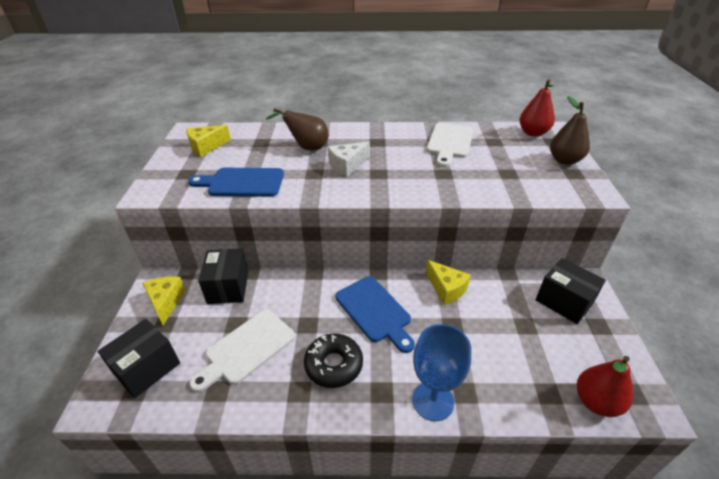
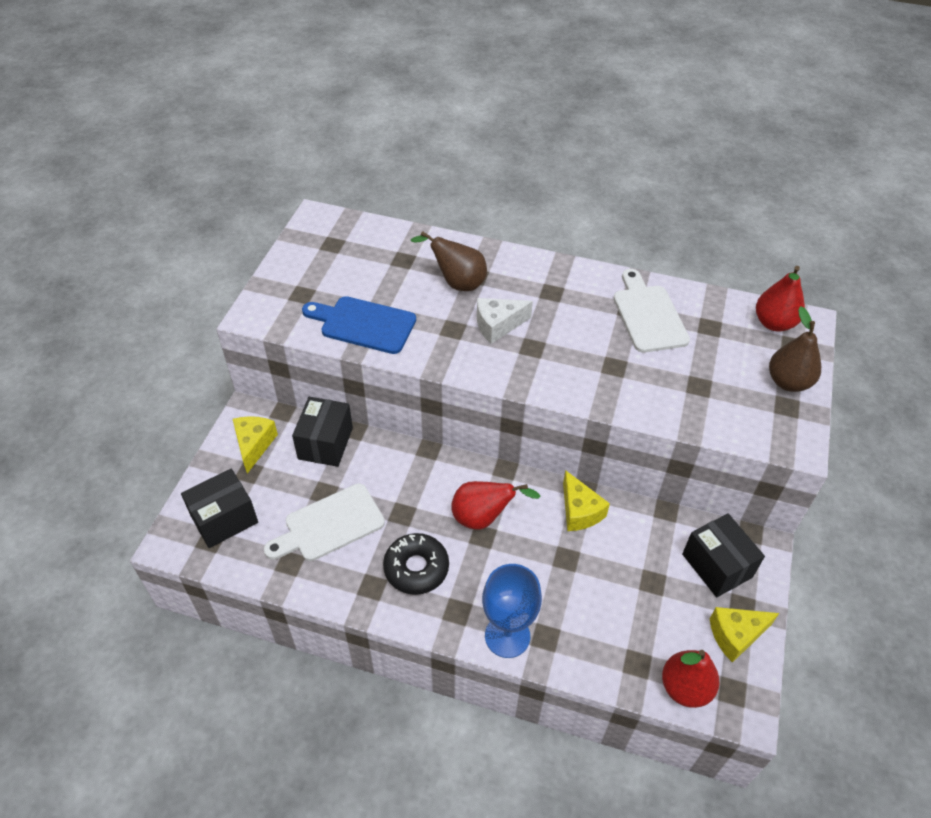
camera: 15 degrees right, 10 degrees up
yellow cheese [186,125,231,157] -> yellow cheese moved to [710,607,779,663]
blue cutting board [335,277,415,353] -> red pear [451,481,541,530]
white cutting board [426,123,474,167] -> white cutting board turned 135 degrees clockwise [614,269,690,353]

